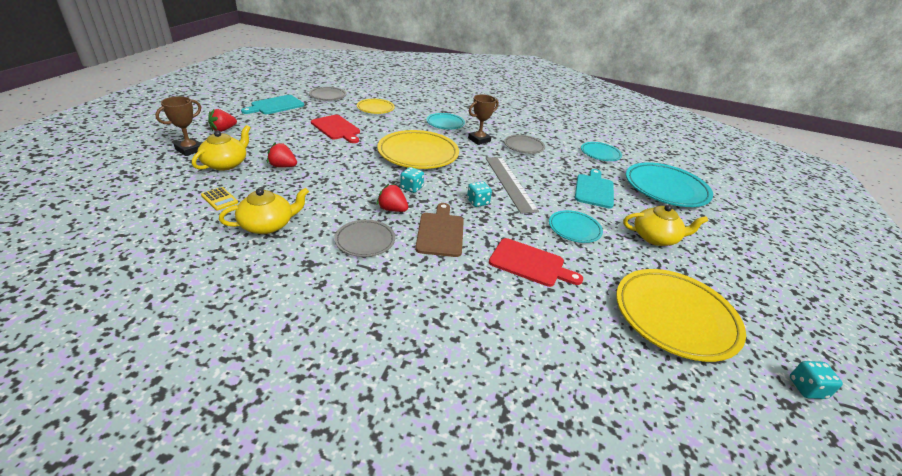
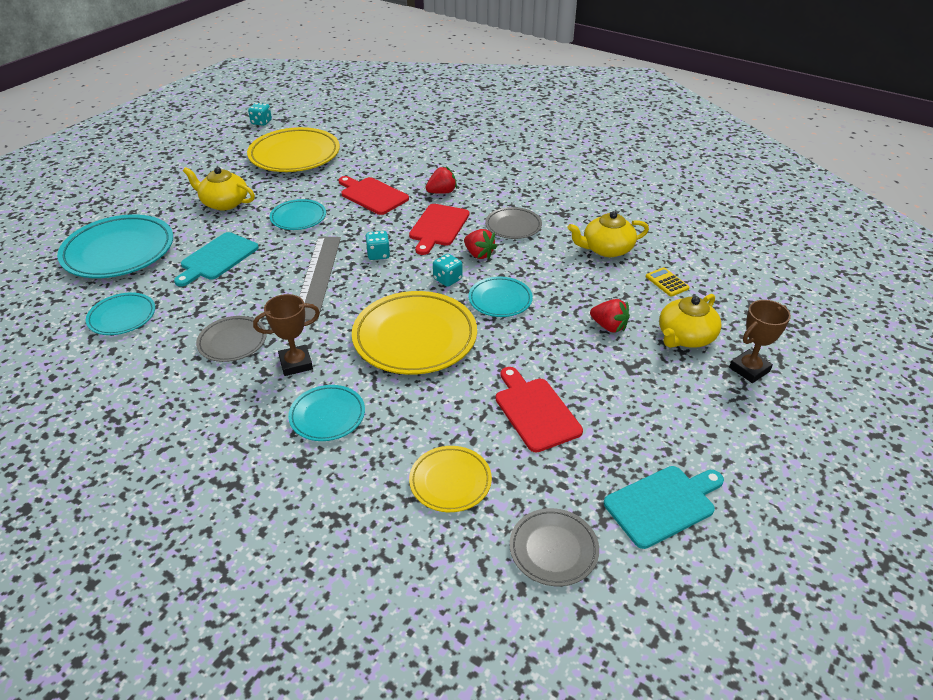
camera: 160 degrees left, 5 degrees up
red strawberry [208,109,237,132] -> red strawberry moved to [425,166,457,194]
brown cutting board [415,203,464,257] -> red cutting board [409,204,469,255]
none -> turquoise plate [468,277,533,317]

